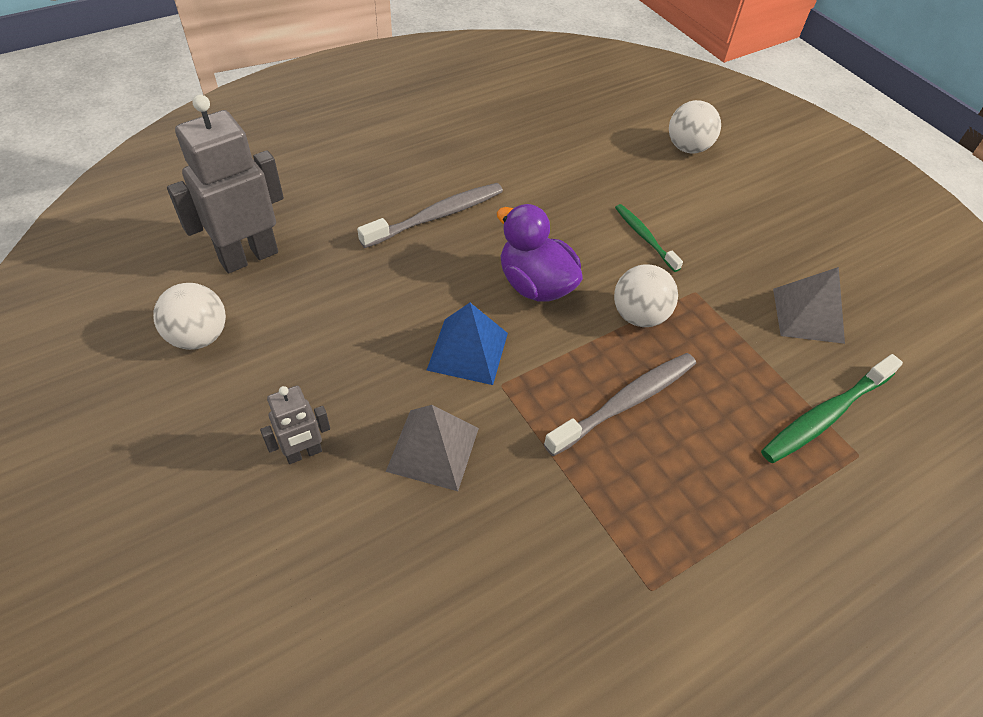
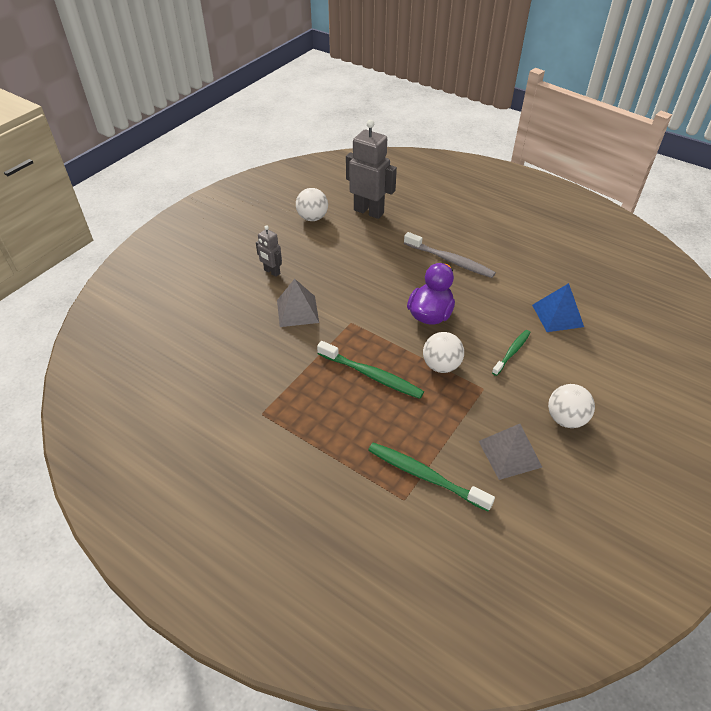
camera: 70 degrees right, 5 degrees down
blue pyramid [427,303,508,385] -> blue pyramid moved to [532,283,584,332]
grey toothbrush [544,353,696,456] -> green toothbrush [317,341,424,399]
white ball [669,100,721,154] -> white ball moved to [548,384,595,428]

